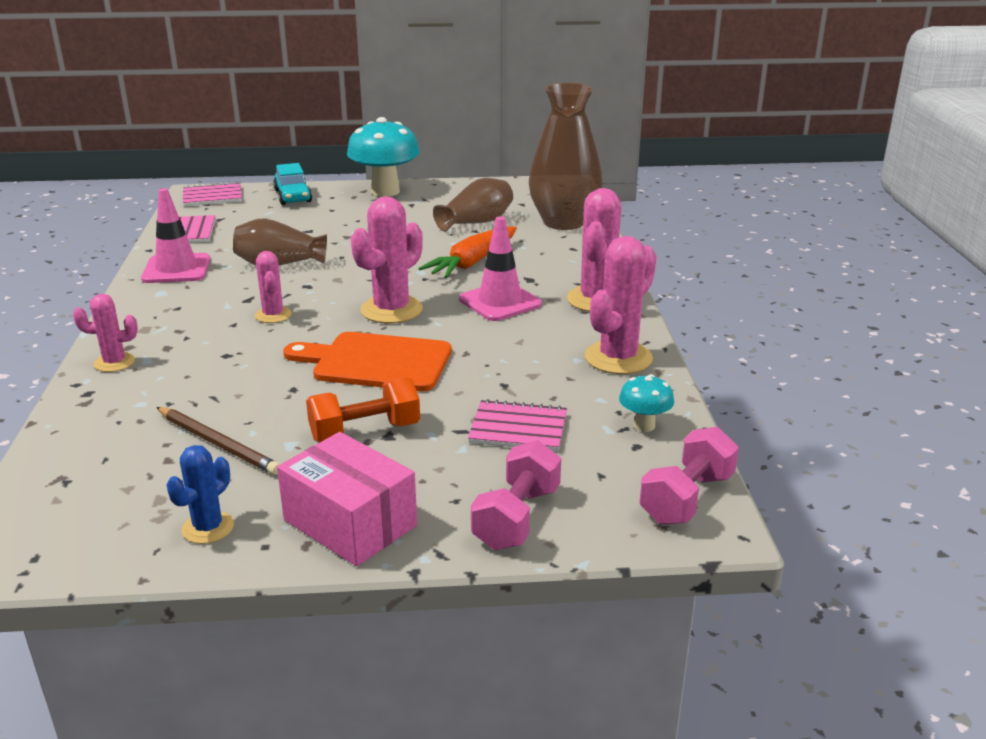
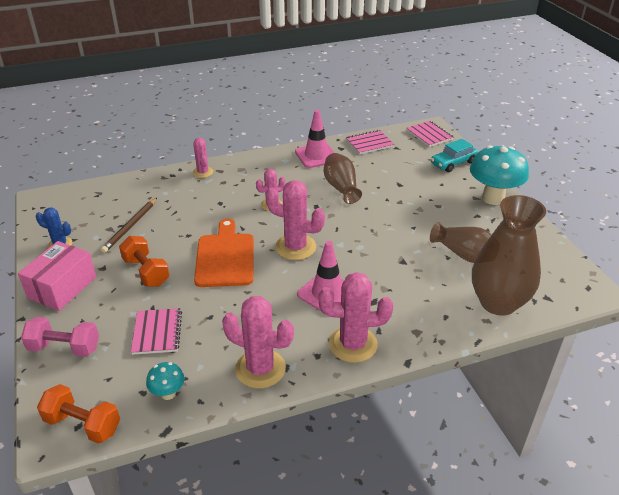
camera: 75 degrees right, 10 degrees up
orange carrot [418,226,517,278] -> none
pink dumbbell [639,427,739,525] -> orange dumbbell [37,384,120,444]

